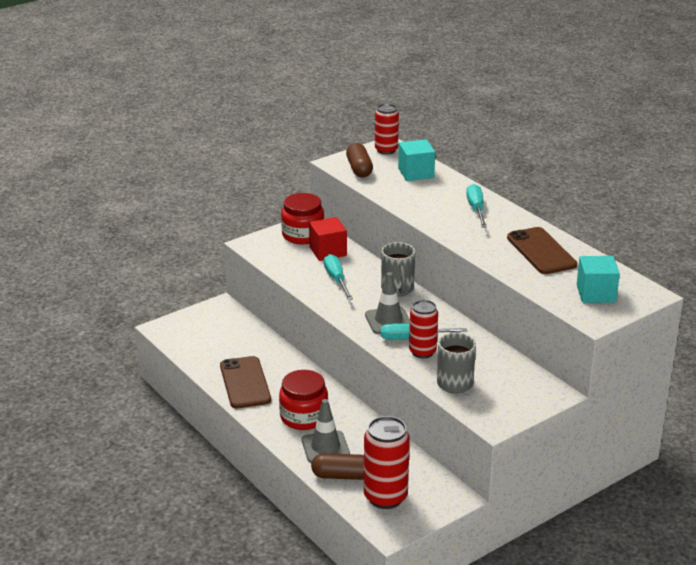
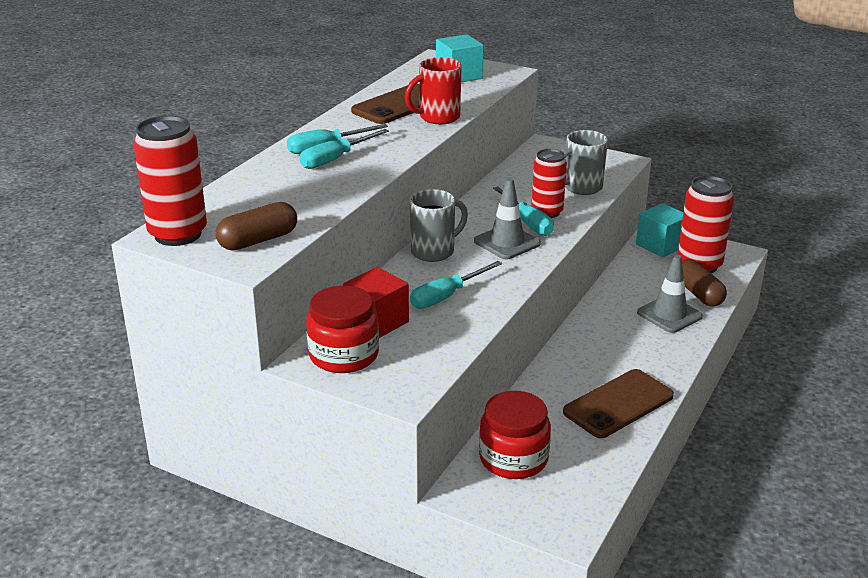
camera: 115 degrees left, 0 degrees up
red jar [279,370,328,430] -> red jar moved to [479,391,551,479]
red can [375,104,399,155] -> red can [133,116,207,246], size x1.50
turquoise cube [398,139,435,181] -> turquoise cube moved to [636,203,683,257]
none -> turquoise screwdriver [300,129,389,169]
none -> red mug [405,57,462,124]

